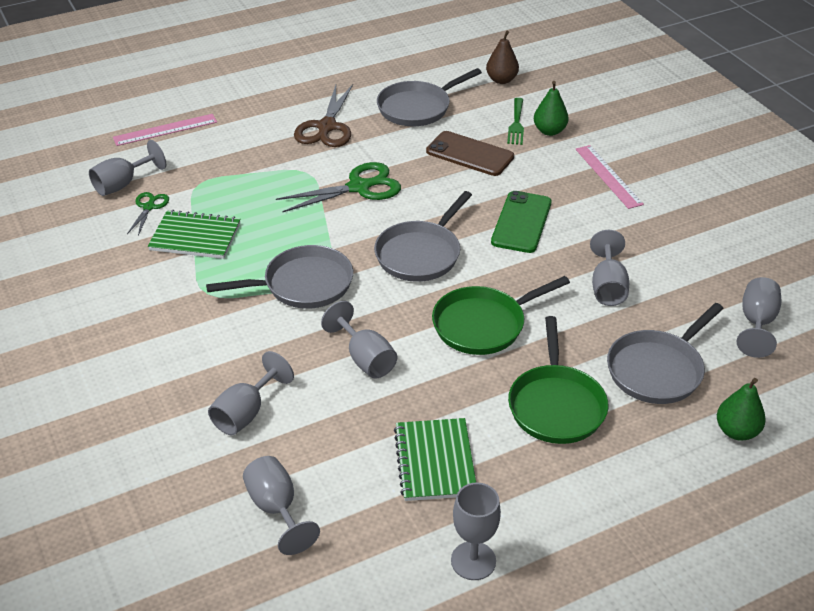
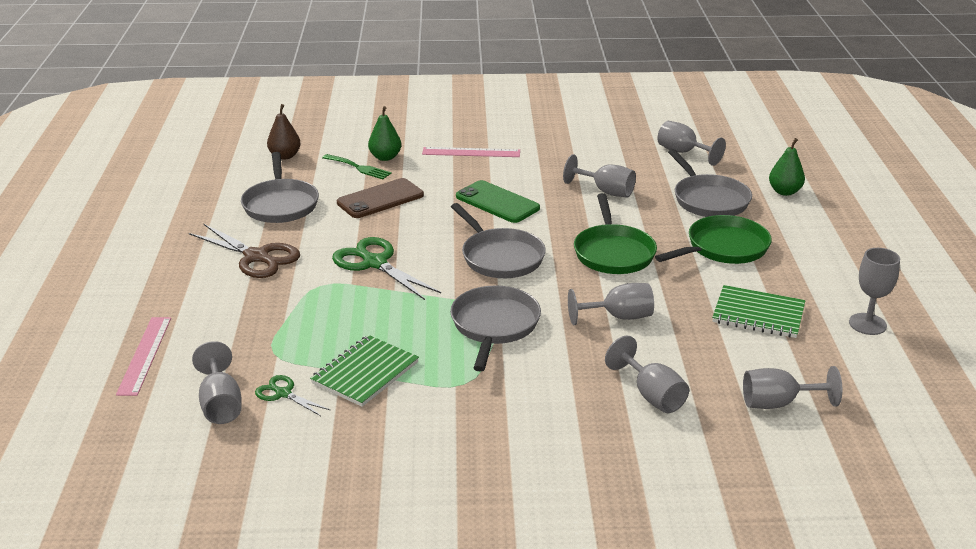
camera: 65 degrees left, 10 degrees down
green scissors [276,162,401,213] -> green scissors turned 45 degrees counterclockwise [332,237,441,300]
green pan [508,316,608,444] -> green pan turned 60 degrees counterclockwise [655,215,772,264]

